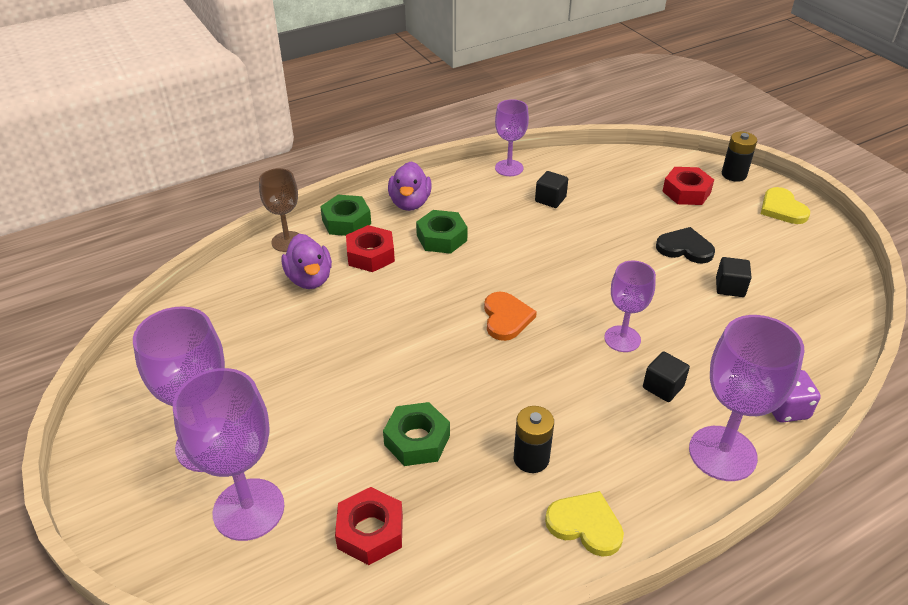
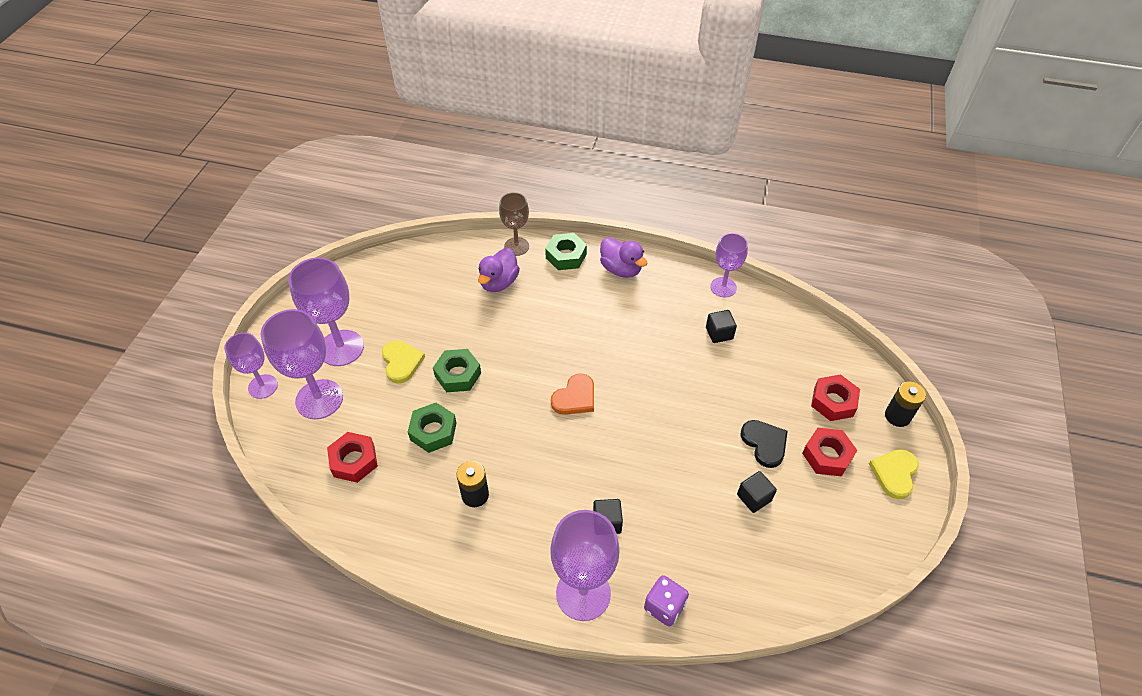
camera: 45 degrees right, 10 degrees up
red nut [346,225,395,272] -> red nut moved to [802,428,857,476]
purple duck [388,161,432,211] -> purple duck turned 90 degrees counterclockwise [600,237,648,278]
green nut [416,210,468,254] -> green nut moved to [433,349,481,392]
yellow heart [545,491,624,557] -> yellow heart moved to [382,340,425,384]
purple goblet [604,261,656,352] -> purple goblet moved to [224,333,278,399]

